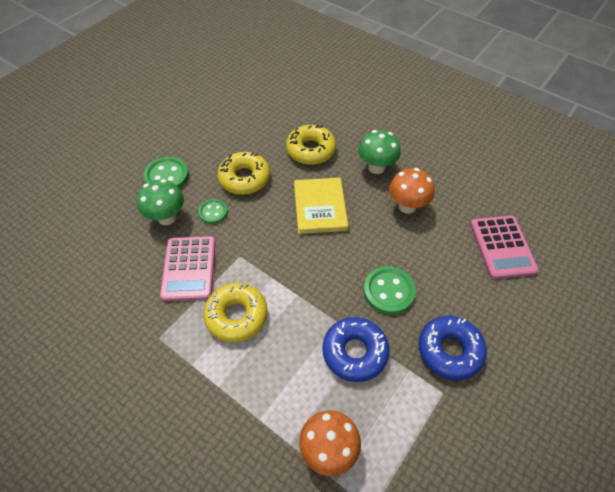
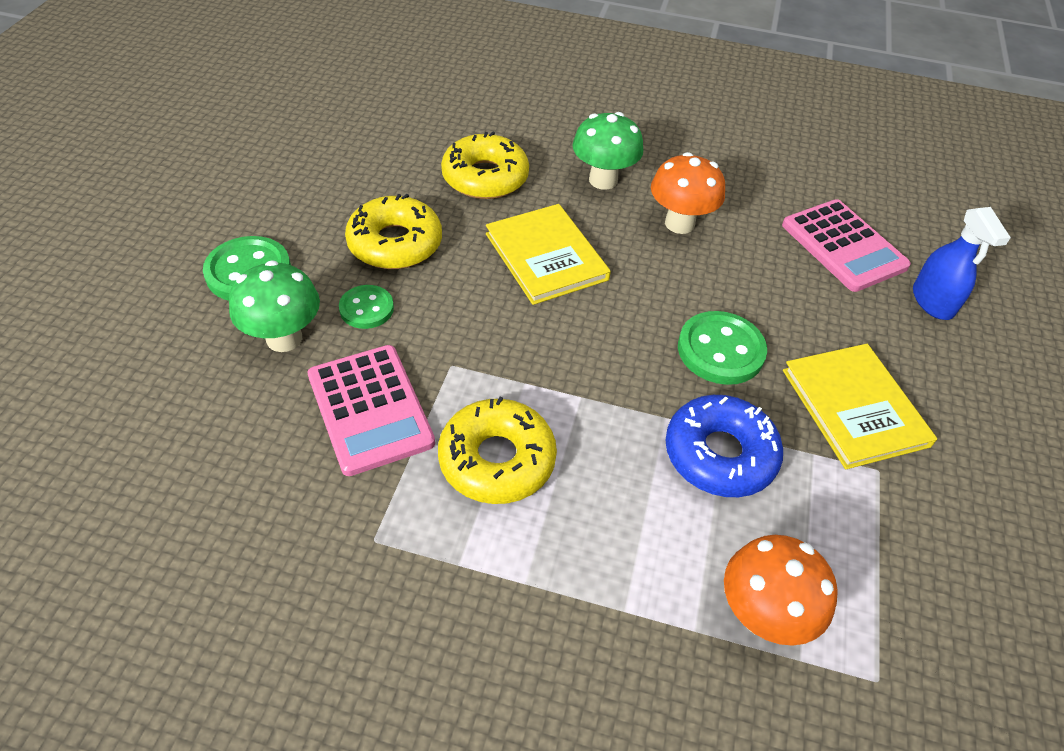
camera: 25 degrees left, 5 degrees down
blue donut [419,316,487,380] -> yellow book [783,344,937,469]
none -> blue spray bottle [913,207,1011,320]

